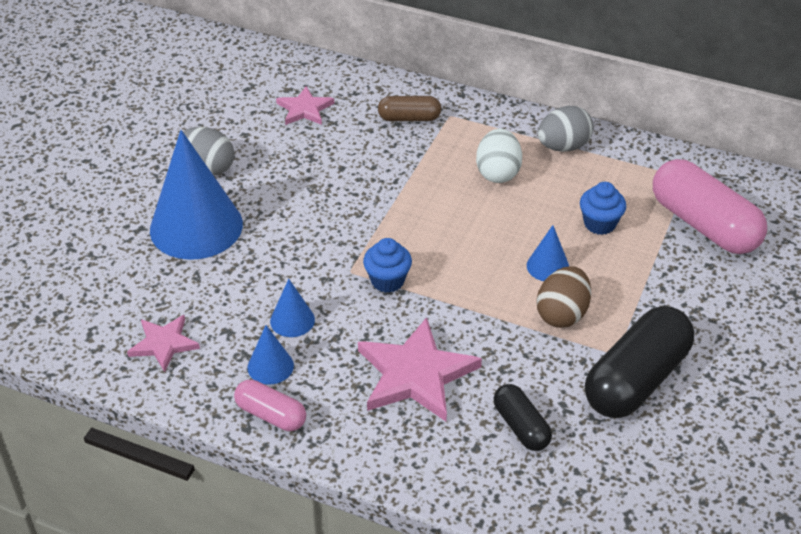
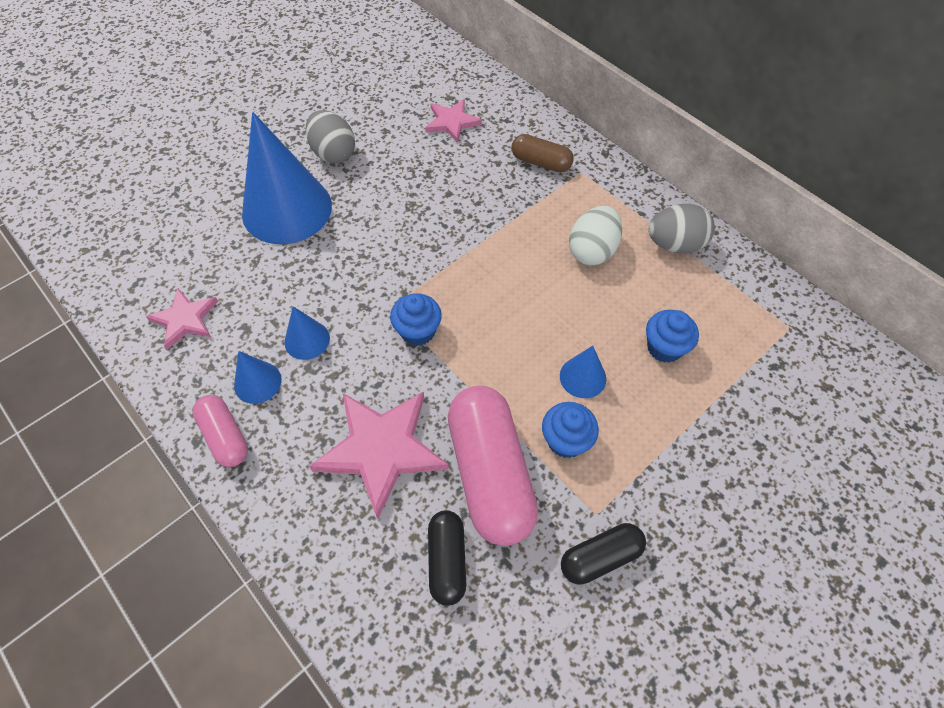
camera: 25 degrees right, 15 degrees up
brown egg [536,266,591,328] -> blue cupcake [542,402,599,458]
black capsule [585,306,694,418] -> black capsule [561,523,646,585], size x0.53
pink capsule [653,159,767,254] -> pink capsule moved to [448,386,538,546]

